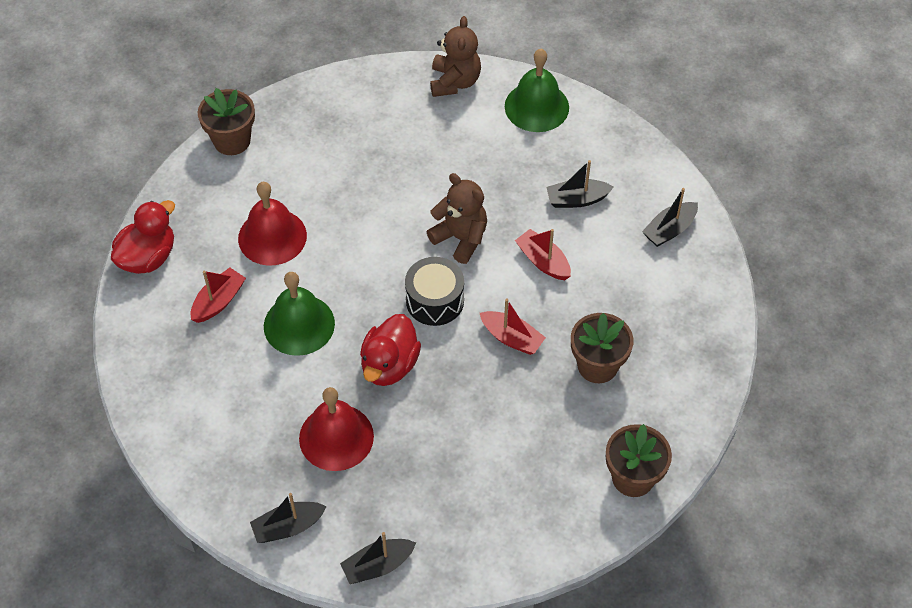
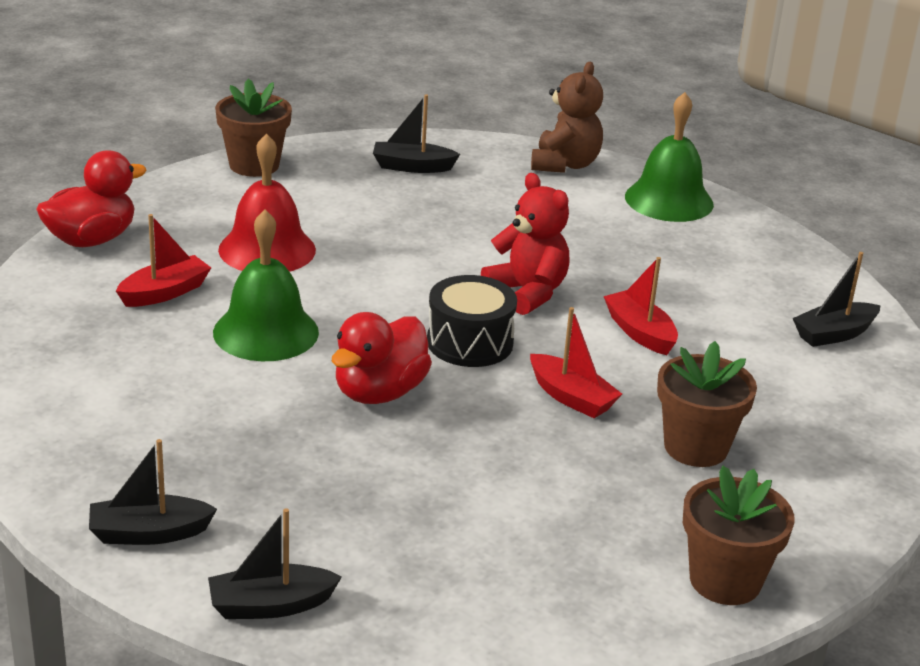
camera: 10 degrees right, 25 degrees down
red bell [299,387,374,471] -> none
brown teddy bear [427,173,487,264] -> red teddy bear [481,173,570,315]
black boat [546,160,614,208] -> black boat moved to [373,94,460,173]

